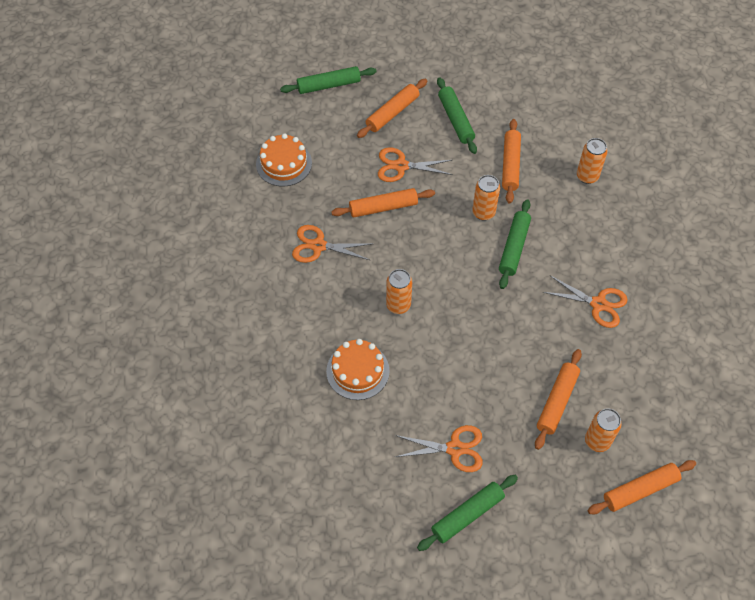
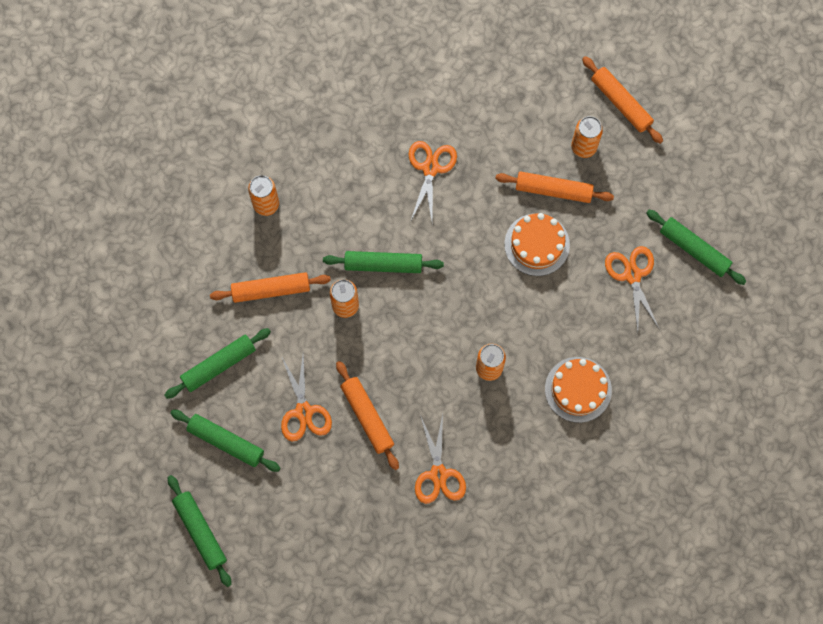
camera: 105 degrees left, 15 degrees up
orange cake [256,133,312,187] -> orange cake moved to [504,213,570,276]
orange rolling pin [357,79,427,138] -> green rolling pin [170,410,280,472]

